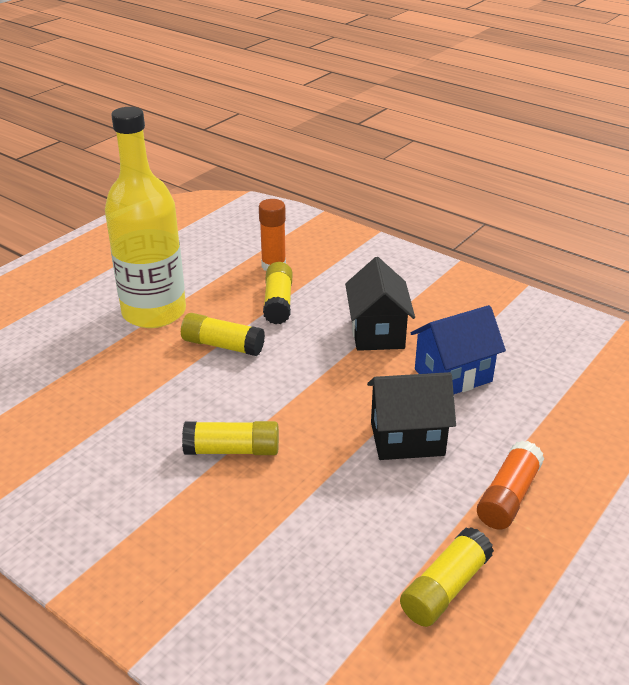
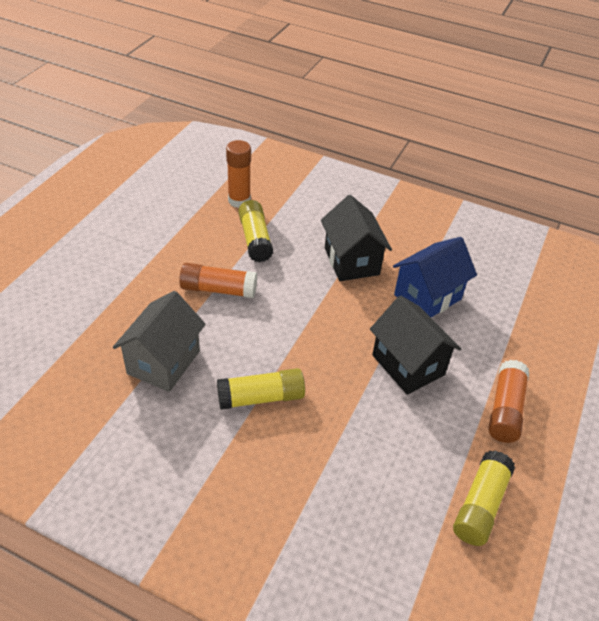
camera: 15 degrees left, 10 degrees up
yellow bottle [105,107,186,328] -> none
yellow glue stick [181,313,265,356] -> orange glue stick [179,263,257,298]
black house [367,372,456,460] -> black house turned 75 degrees clockwise [370,295,461,395]
none -> grey house [113,291,206,392]

